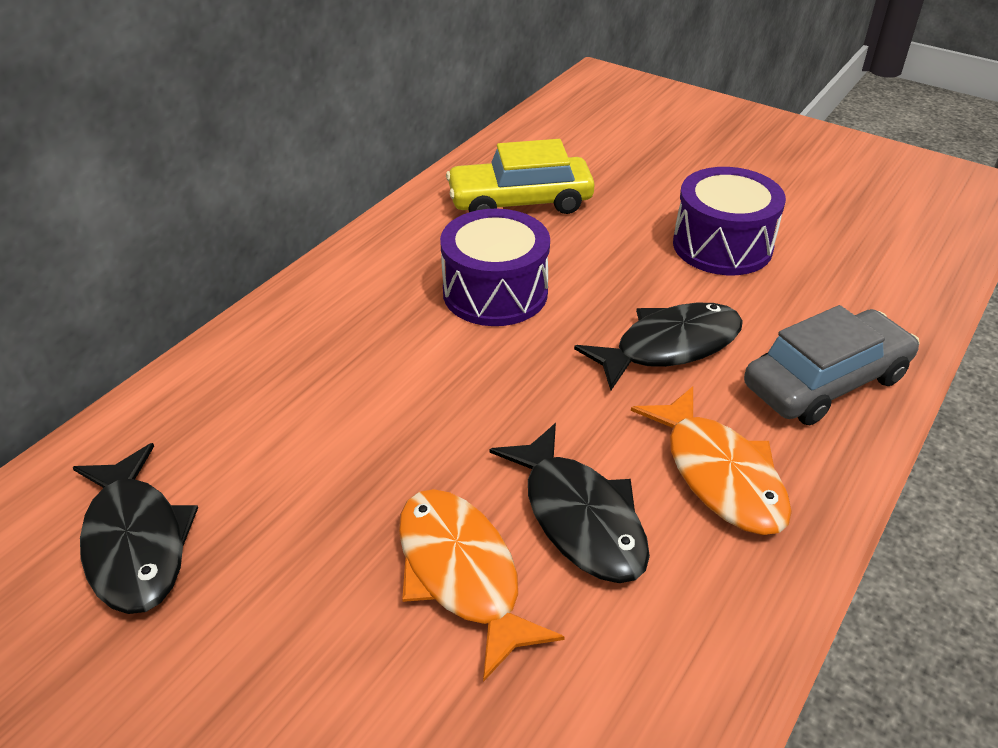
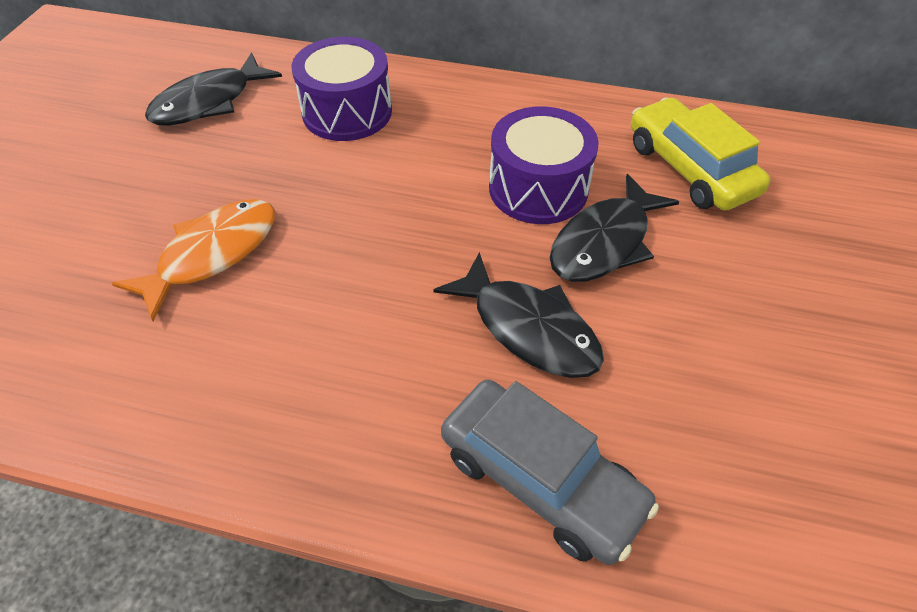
camera: 70 degrees right, 10 degrees up
black fish [490,423,650,583] -> black fish moved to [550,174,679,282]
orange fish [631,386,792,535] -> none
purple drum [673,167,786,275] -> purple drum moved to [292,37,392,141]

